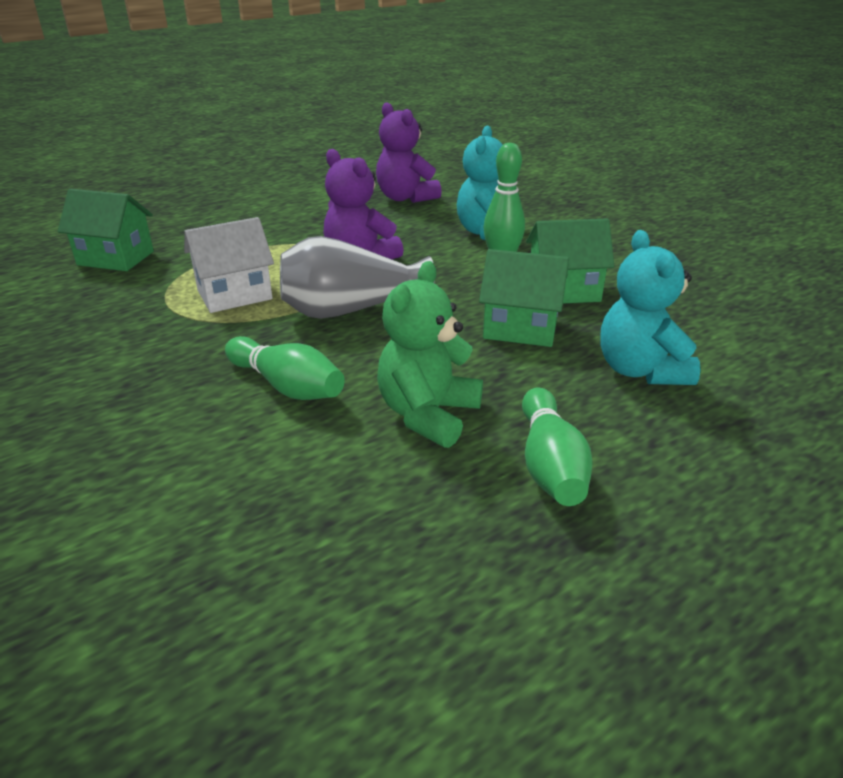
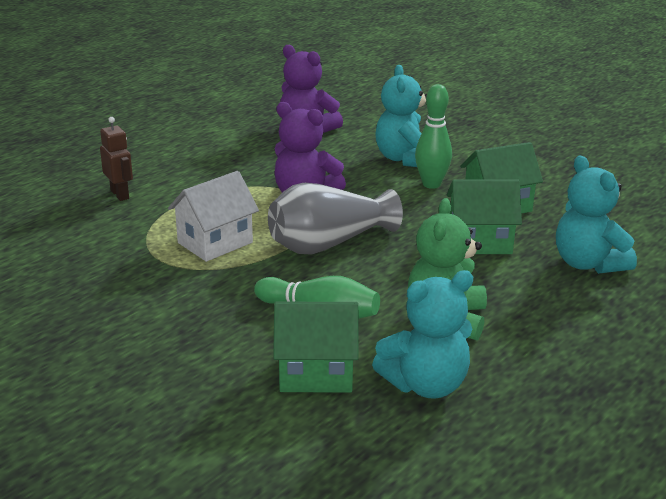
camera: 15 degrees left, 5 degrees down
green house [58,189,154,271] -> green house moved to [273,301,359,393]
green bowling pin [522,388,593,506] -> none
none -> brown robot [100,117,133,201]
none -> turquoise teddy bear [372,270,473,398]

